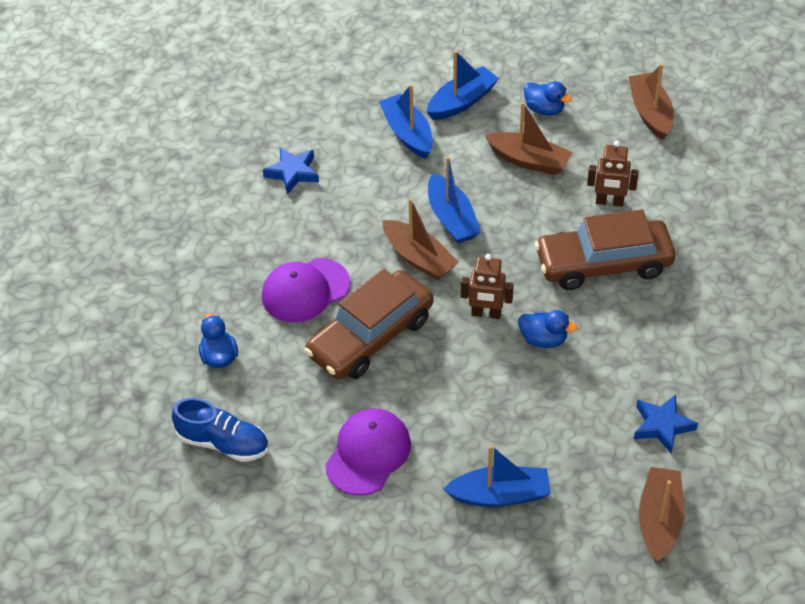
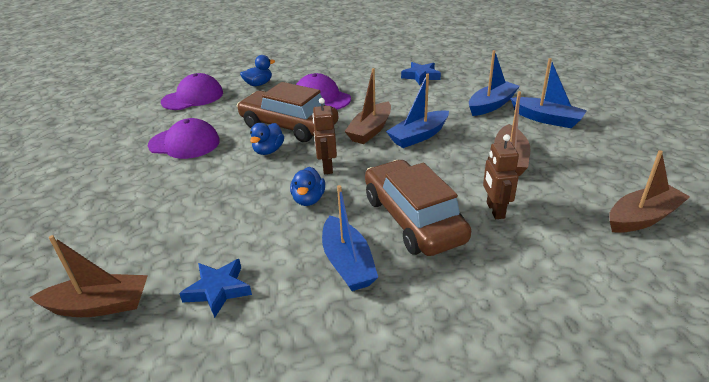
camera: 75 degrees right, 15 degrees down
blue shoe [172,398,269,462] -> purple cap [161,73,223,110]
blue boat [443,445,551,507] -> blue boat moved to [322,185,378,291]
blue duck [524,81,571,116] -> blue duck moved to [250,123,284,155]

